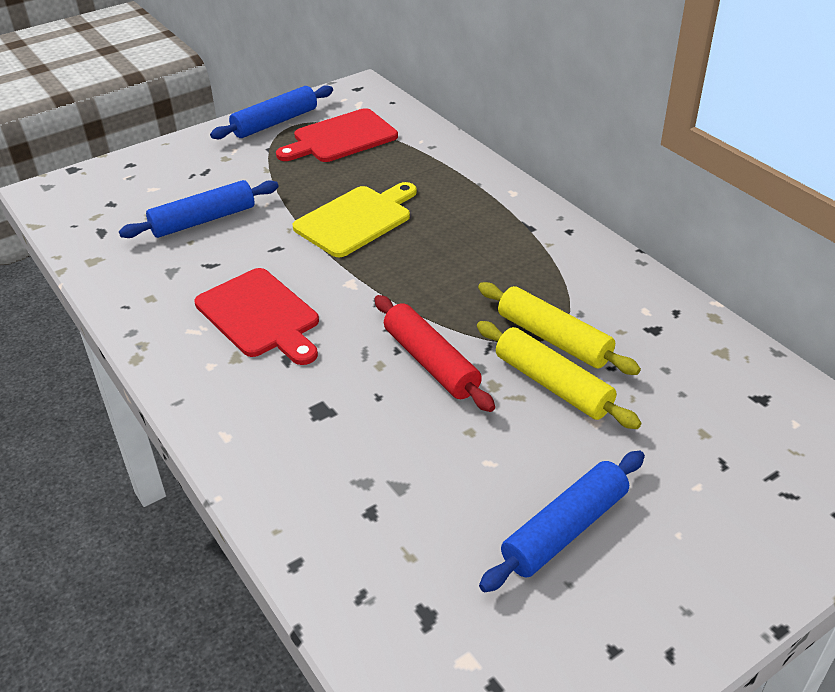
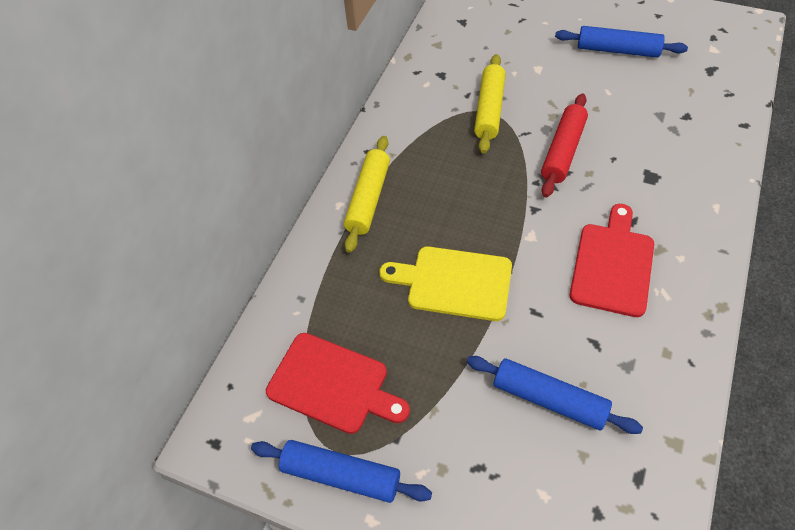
camera: 120 degrees left, 15 degrees up
yellow rolling pin [477,321,641,429] -> yellow rolling pin moved to [344,136,390,253]

